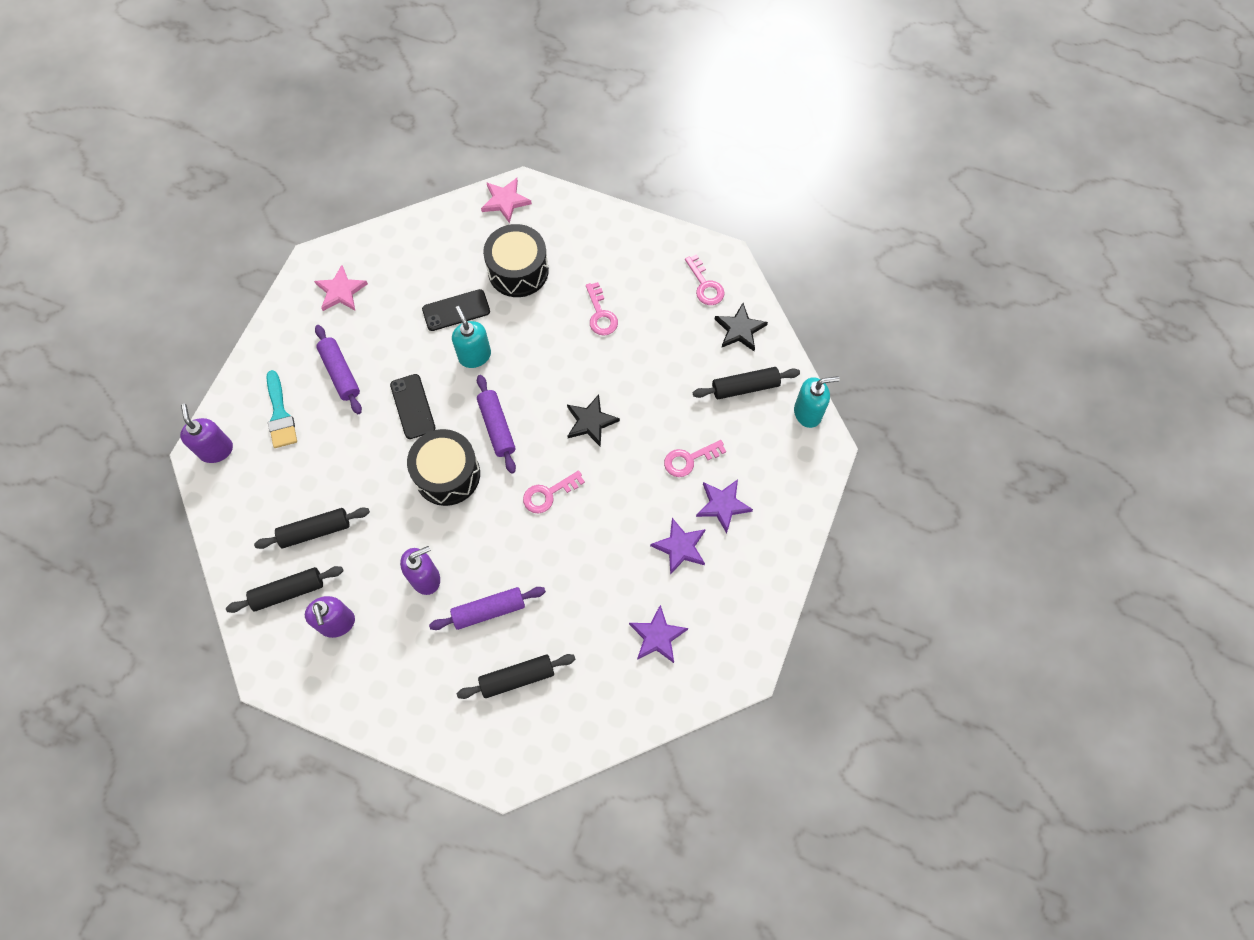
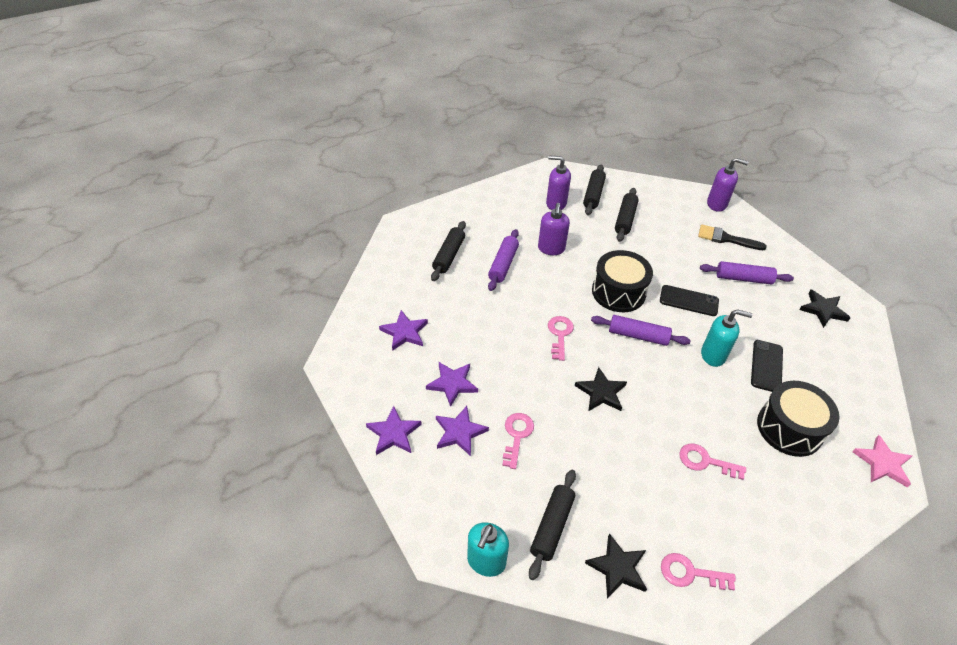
camera: 125 degrees right, 20 degrees down
turquoise brush [267,370,297,448] -> black brush [698,225,767,250]
pink star [314,265,368,311] -> black star [799,290,851,328]
none -> purple star [366,406,422,455]

